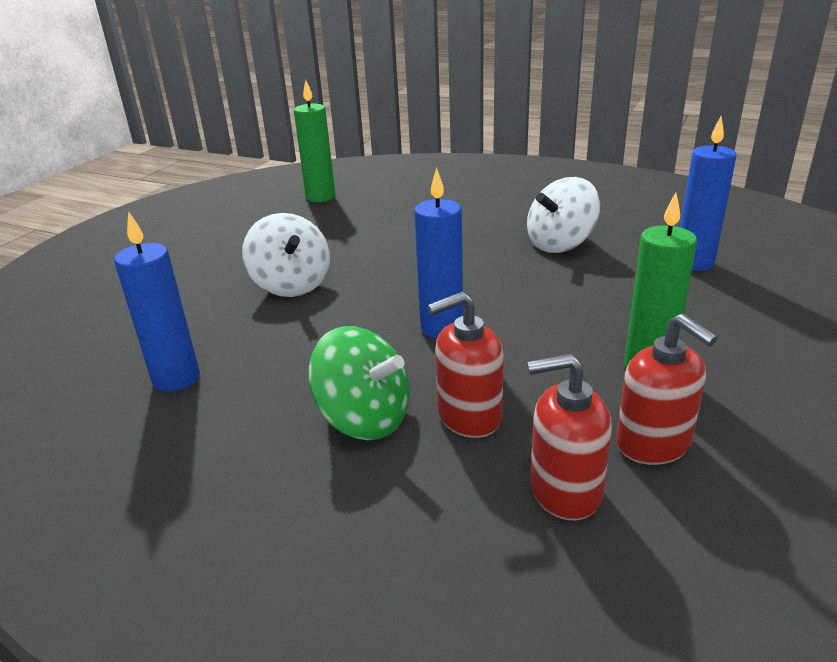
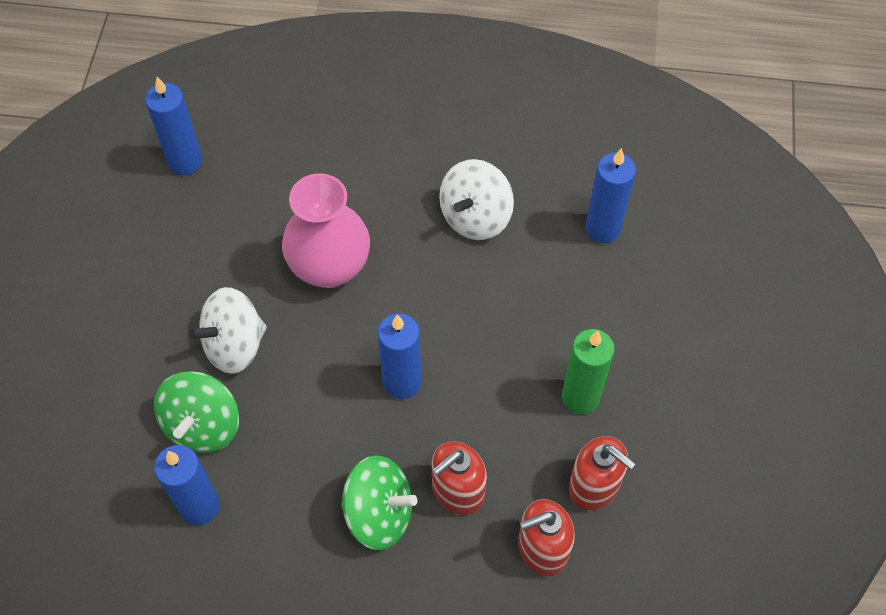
camera: 20 degrees left, 30 degrees up
white spinning top [242,213,330,297] -> white spinning top turned 105 degrees clockwise [189,287,267,374]
green candle [294,80,335,202] -> blue candle [145,77,202,175]
none -> green spinning top [154,371,239,453]
none -> pink vase [282,173,370,288]

